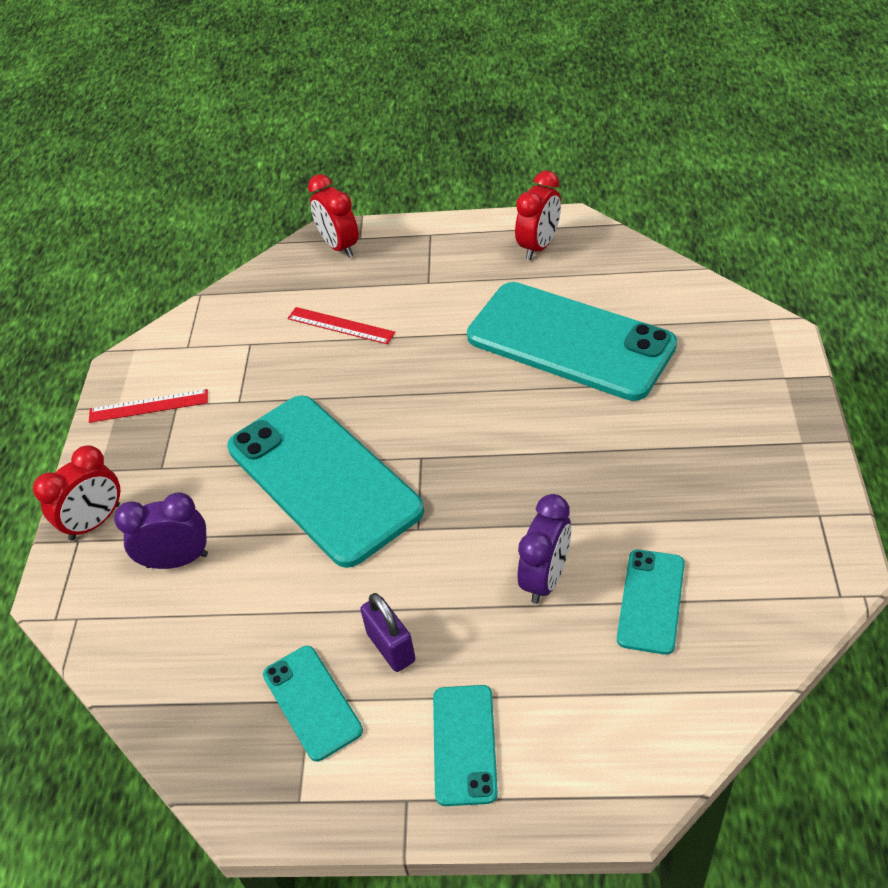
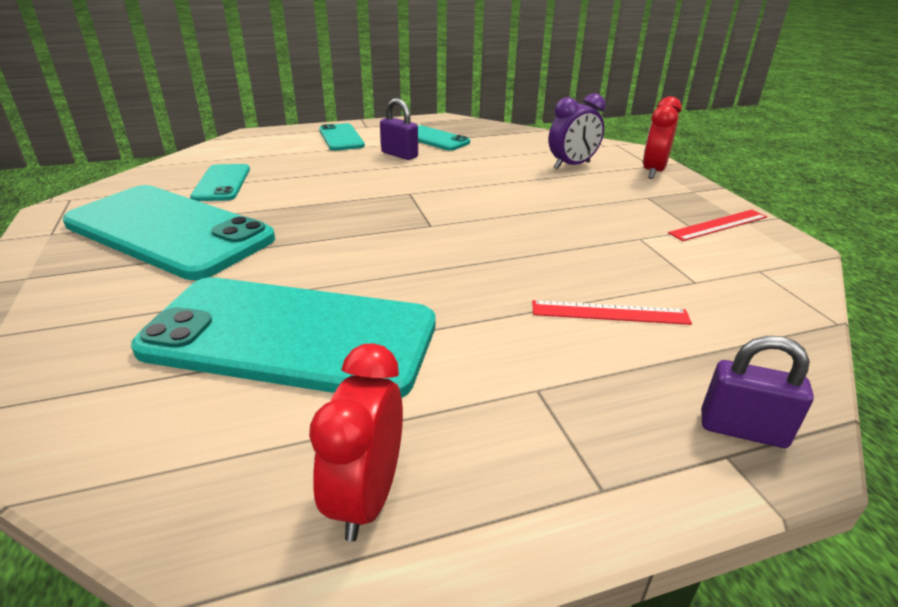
camera: 155 degrees right, 15 degrees down
turquoise phone [227,395,424,568] -> turquoise phone moved to [63,185,275,280]
red clock [308,174,359,258] -> purple padlock [701,336,814,448]
purple clock [518,494,571,604] -> none

